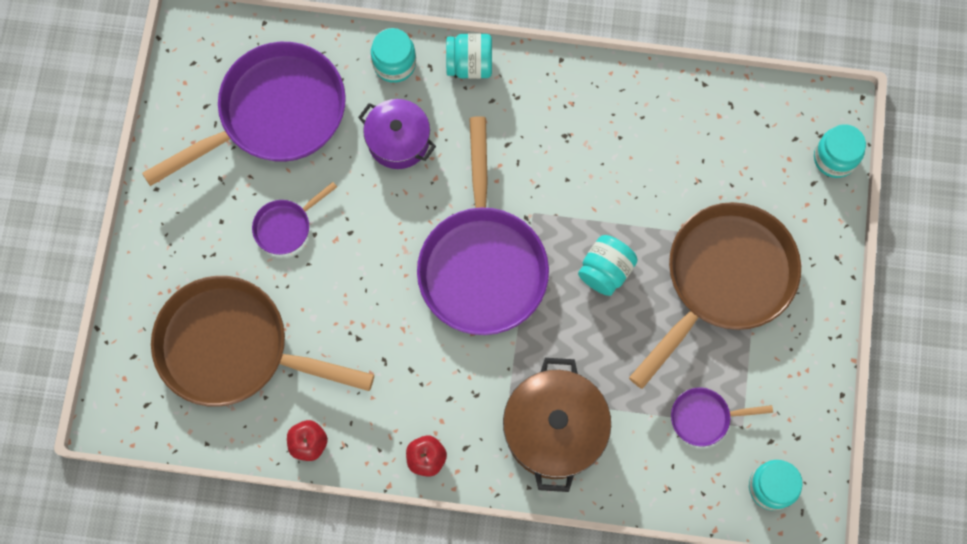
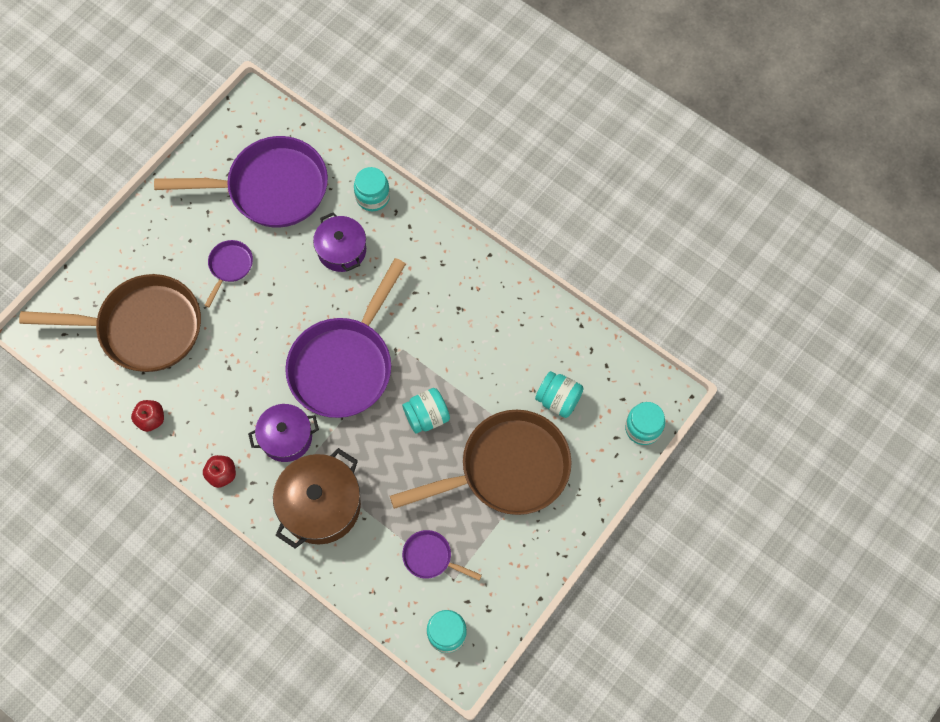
camera: 30 degrees right, 5 degrees down
brown pan [151,276,374,407] -> brown pan turned 135 degrees clockwise [19,274,201,372]
purple pan [252,182,337,255] -> purple pan turned 120 degrees clockwise [204,240,253,307]
turquoise jar [446,33,492,79] -> turquoise jar moved to [535,371,584,418]
none -> purple pot [248,404,319,462]

